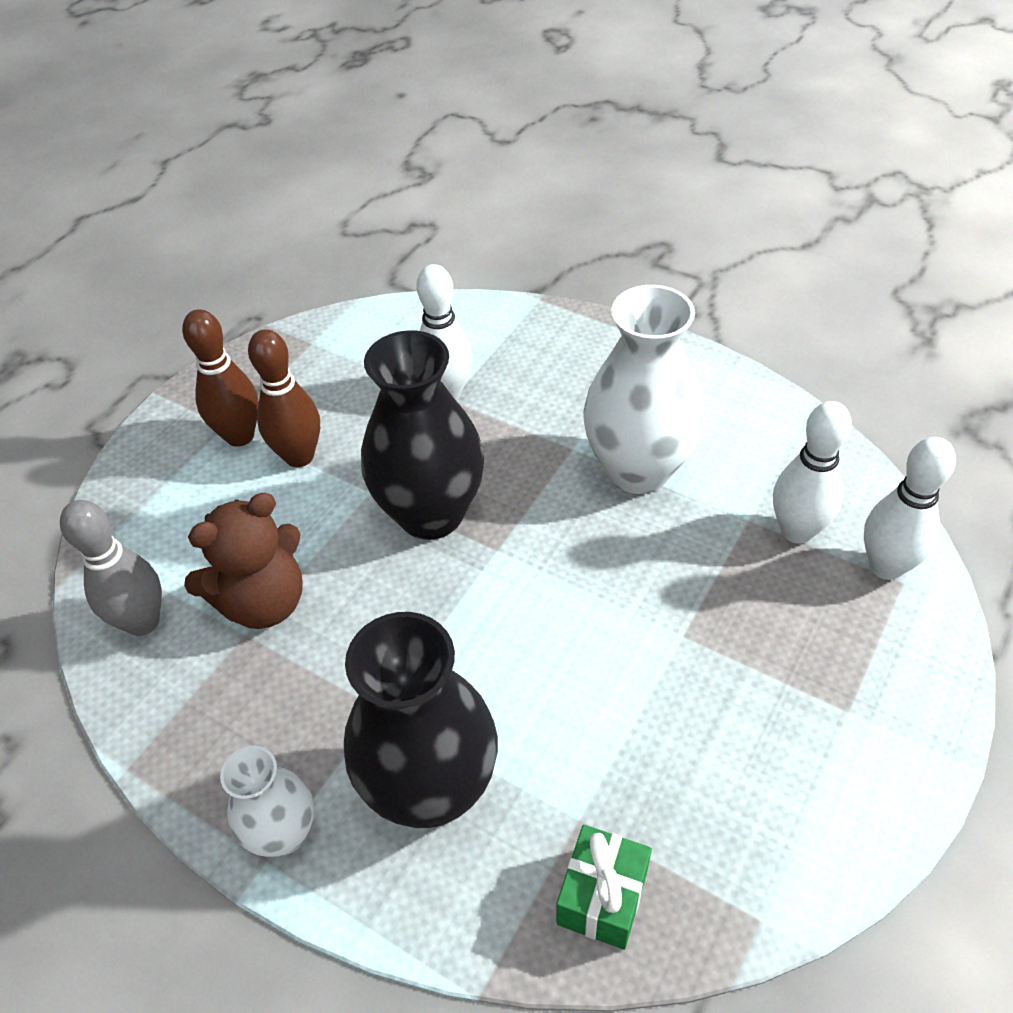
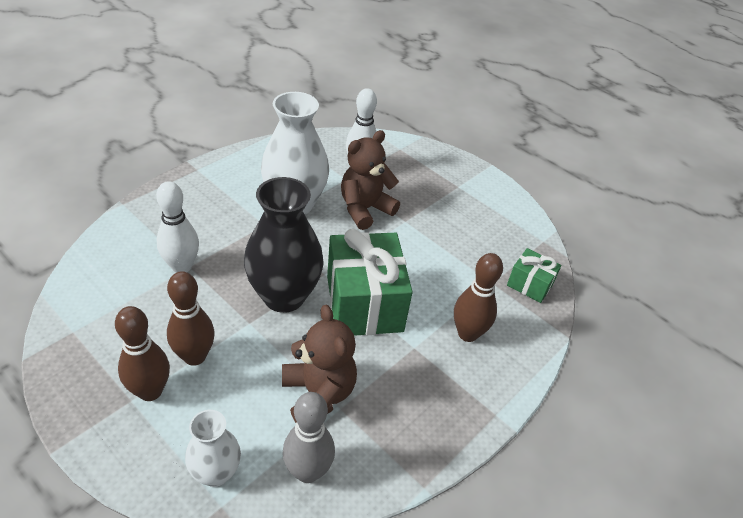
camera: 85 degrees left, 5 degrees down
white vase [220,746,314,857] -> white vase moved to [185,410,241,487]
black vase [344,612,498,828] -> brown bowling pin [454,253,503,342]
white bowling pin [864,437,956,580] -> none
none -> green gift [327,229,413,336]
none -> brown teddy bear [341,130,400,230]

